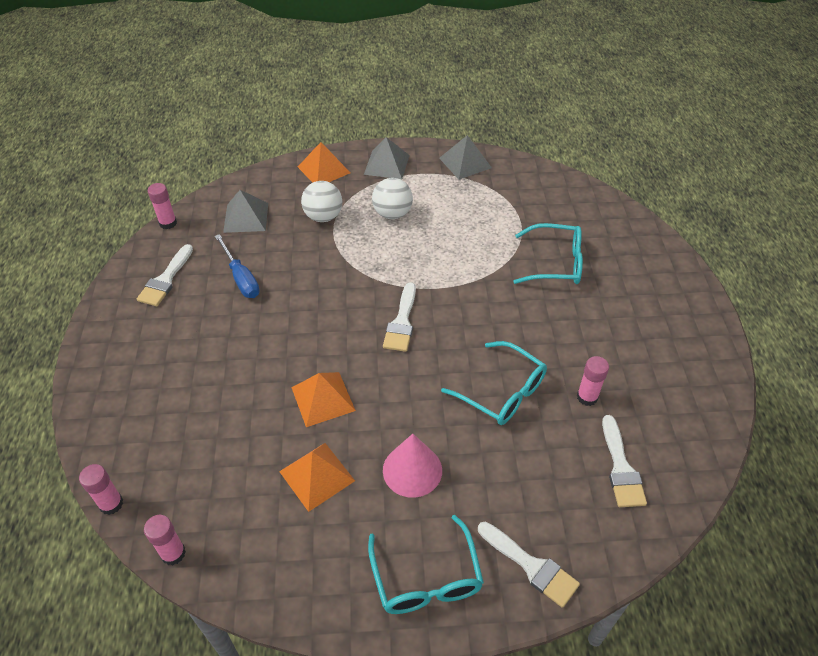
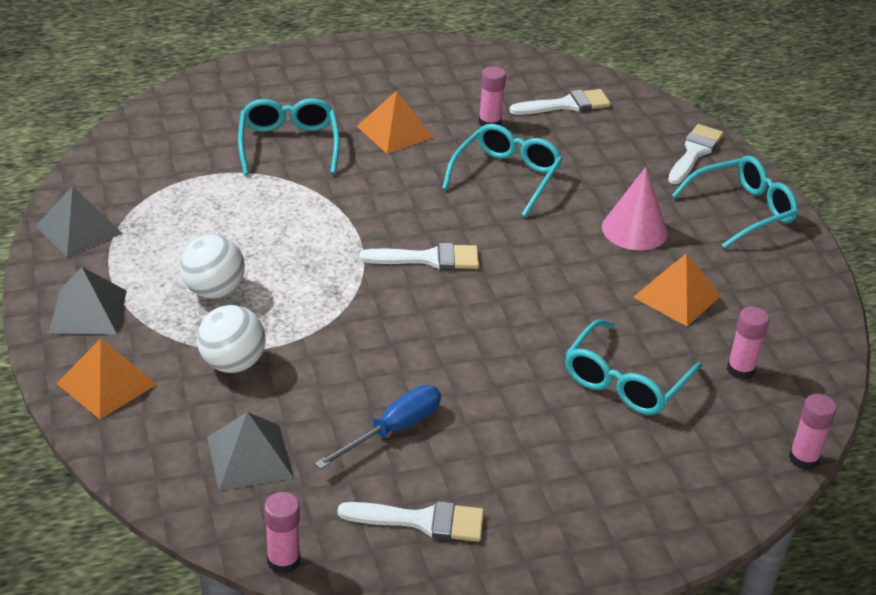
camera: 105 degrees left, 10 degrees down
pink glue stick [144,515,186,565] -> pink glue stick moved to [727,307,769,380]
orange pyramid [291,372,356,427] -> orange pyramid moved to [357,91,434,154]
none -> turquoise glasses [565,319,702,415]

